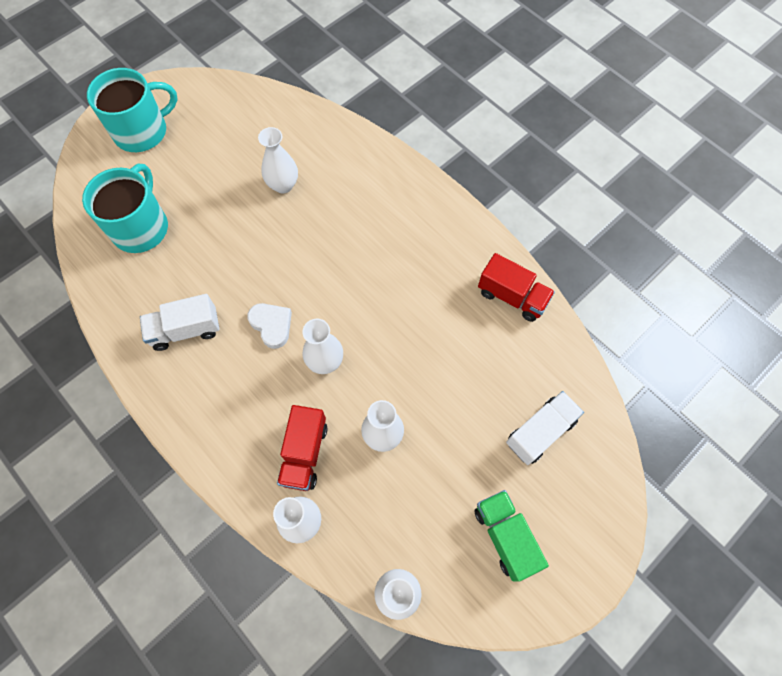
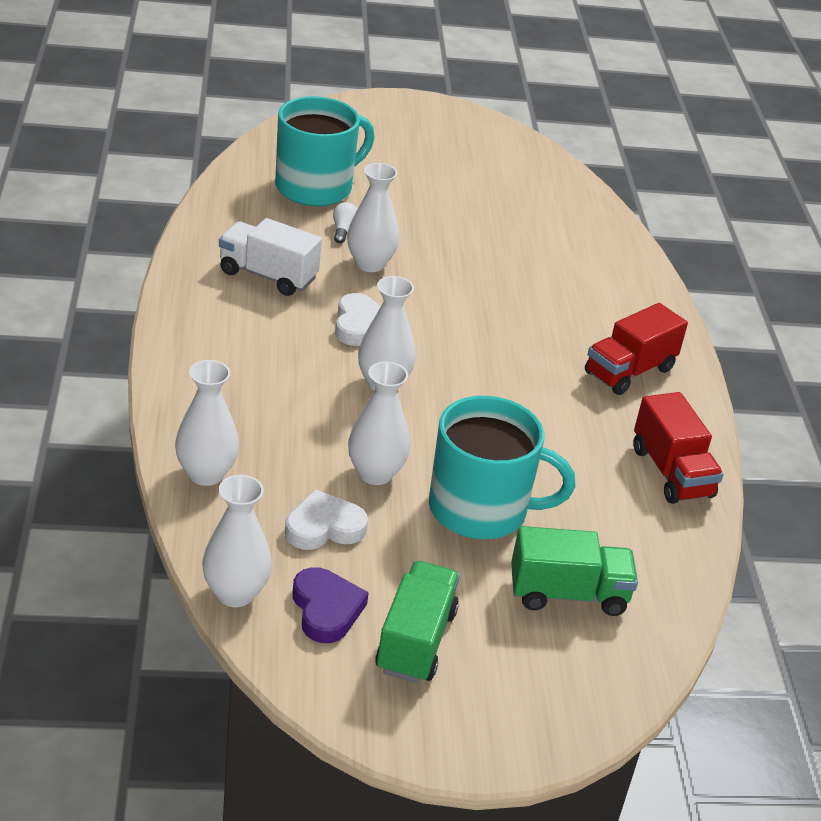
camera: 35 degrees right, 30 degrees down
turquoise mug [87,68,178,152] -> turquoise mug moved to [429,396,575,539]
white vase [258,127,298,194] -> white vase moved to [347,163,399,272]
red truck [277,405,328,491] -> red truck moved to [585,303,688,395]
white truck [506,391,584,465] -> green truck [511,526,638,616]
none -> white heart [285,489,368,550]
none -> purple heart [293,567,369,643]
none -> white light bulb [333,202,357,243]

